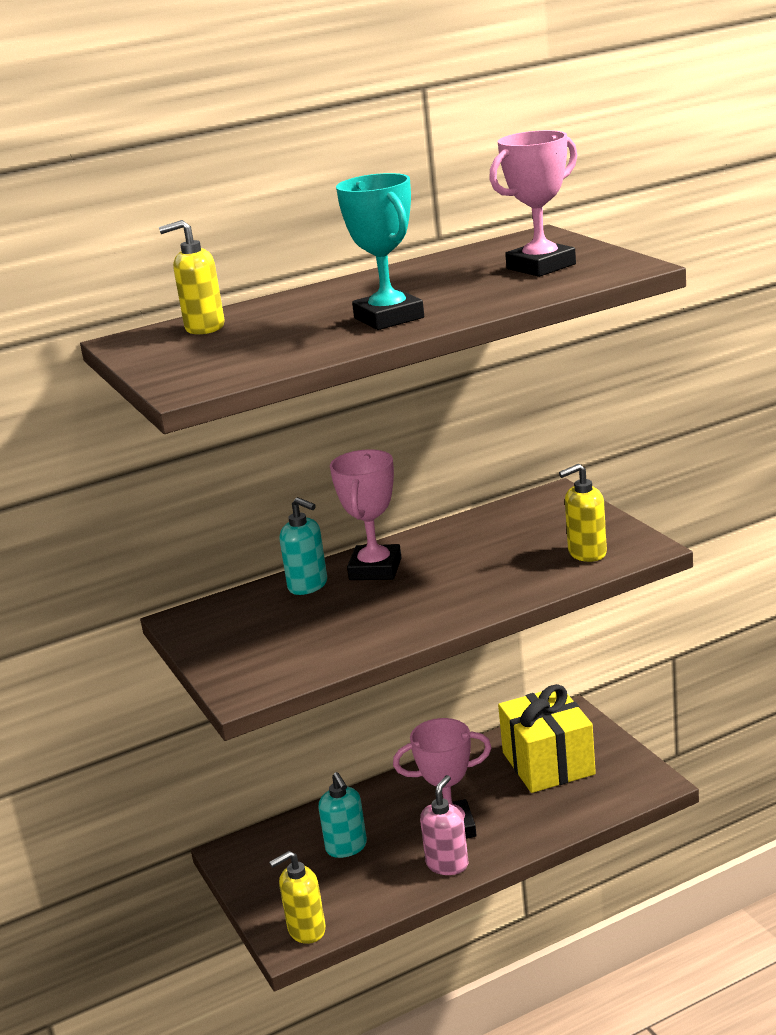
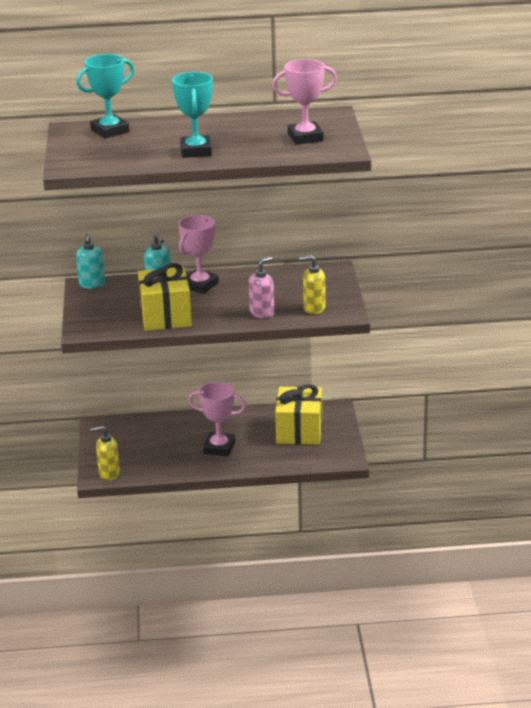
camera: 20 degrees right, 5 degrees up
yellow soap dispenser [159,220,225,335] -> turquoise trophy [76,54,134,139]
turquoise soap dispenser [318,772,367,858] -> turquoise soap dispenser moved to [76,234,105,289]
pink soap dispenser [420,775,468,875] -> pink soap dispenser moved to [249,257,274,318]
none -> yellow gift [138,263,192,331]

